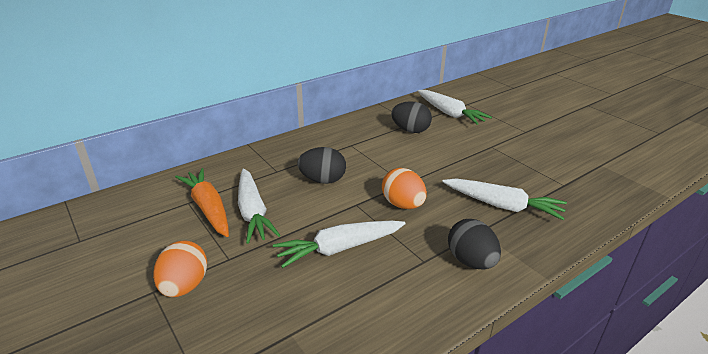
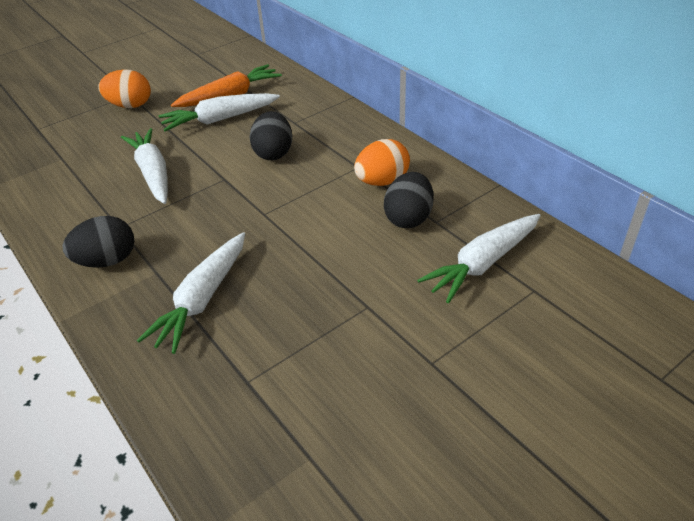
camera: 90 degrees right, 10 degrees up
orange egg [382,168,427,209] -> orange egg moved to [354,139,410,186]

